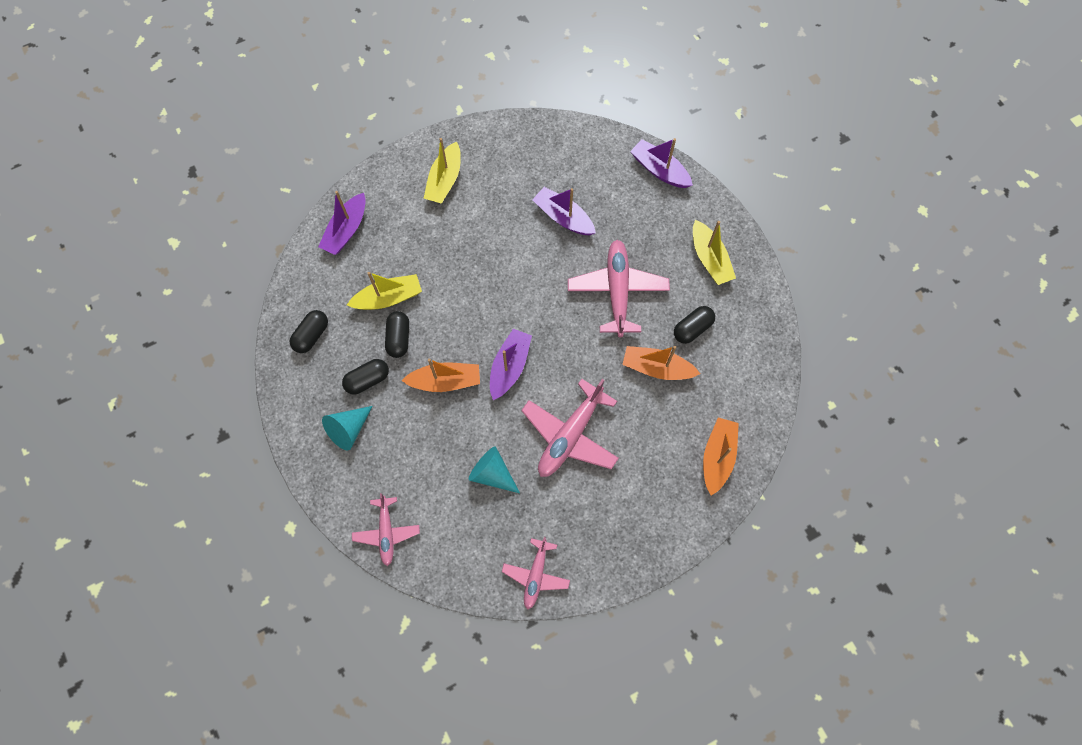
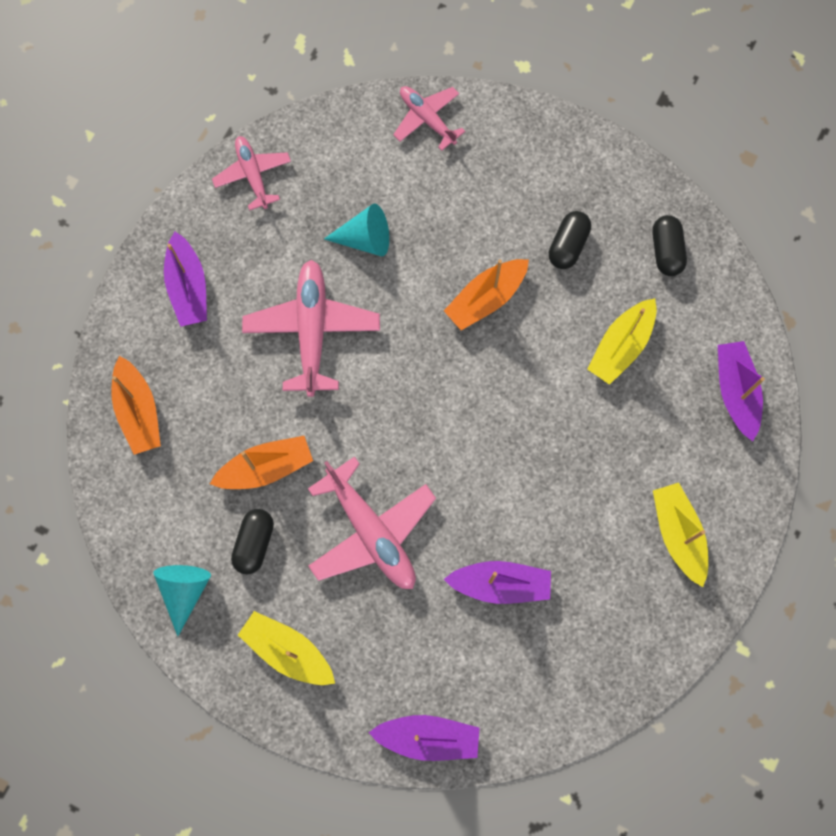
camera: 145 degrees right, 5 degrees up
turquoise cone [322,406,372,450] -> turquoise cone moved to [153,565,211,637]
black capsule [385,311,409,358] -> none
purple boat [490,329,532,400] -> purple boat moved to [164,232,207,327]

